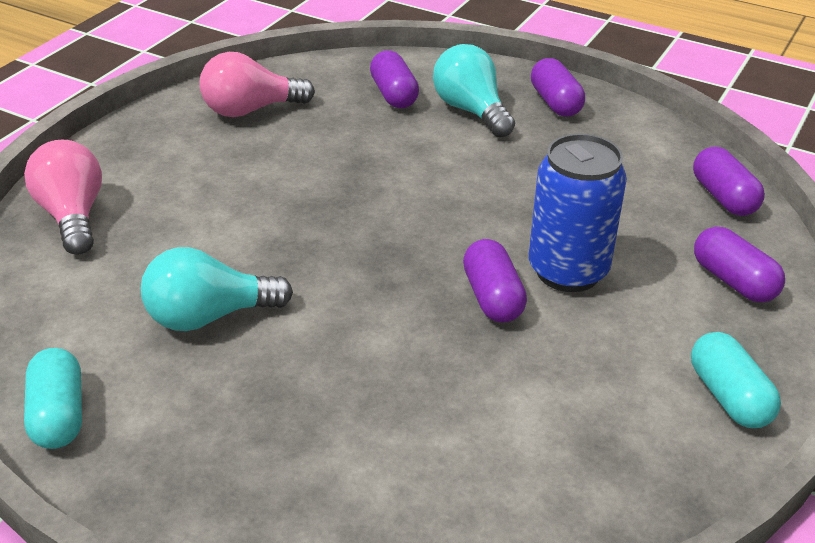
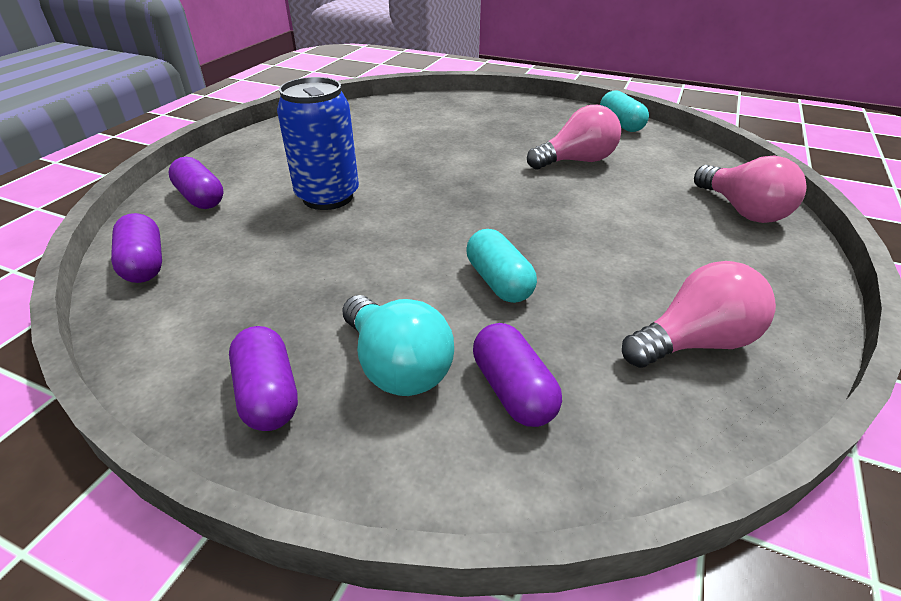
camera: 175 degrees right, 0 degrees up
turquoise light bulb [141,247,293,331] -> pink light bulb [527,105,621,169]
purple capsule [463,239,527,322] -> none
turquoise capsule [691,332,781,428] -> turquoise capsule moved to [466,229,537,303]

